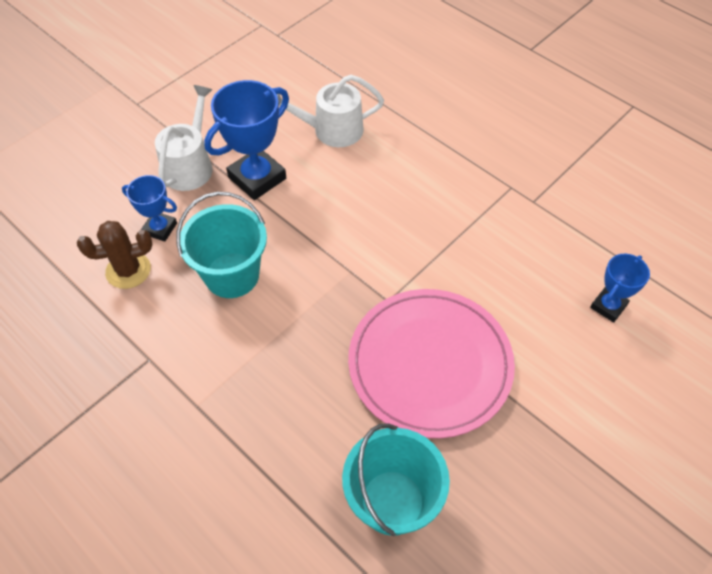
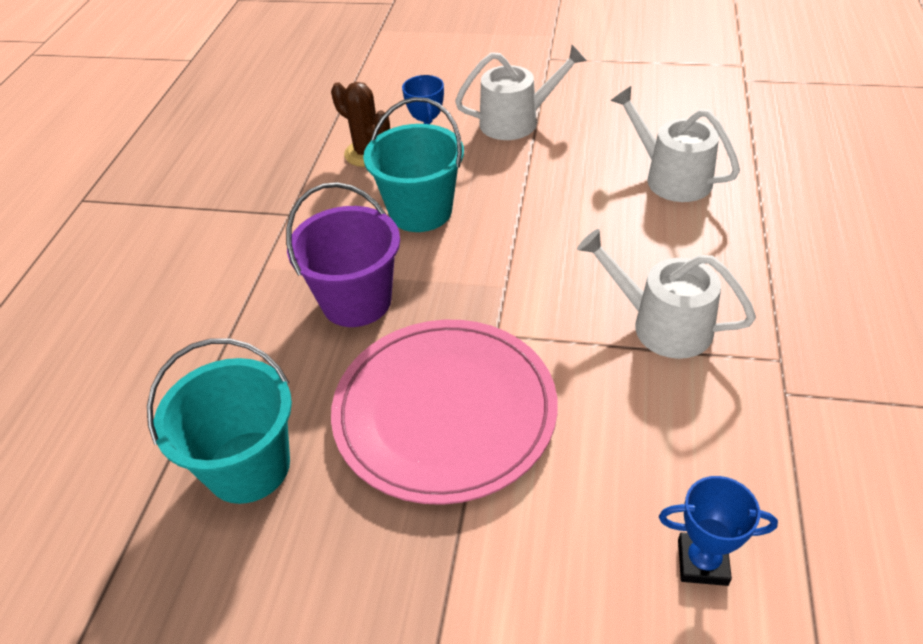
camera: 60 degrees right, 10 degrees down
blue trophy [204,80,289,200] -> none
none -> purple bucket [286,182,400,327]
none -> white watering can [577,229,756,359]

